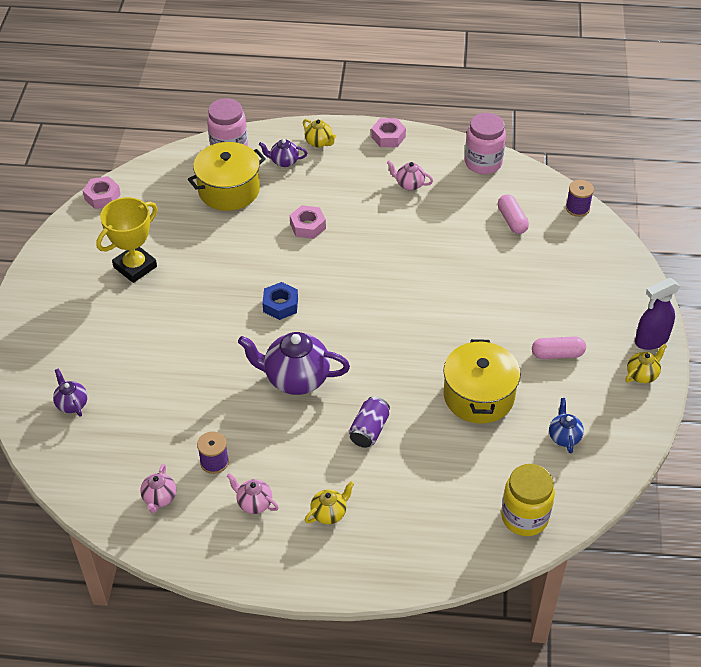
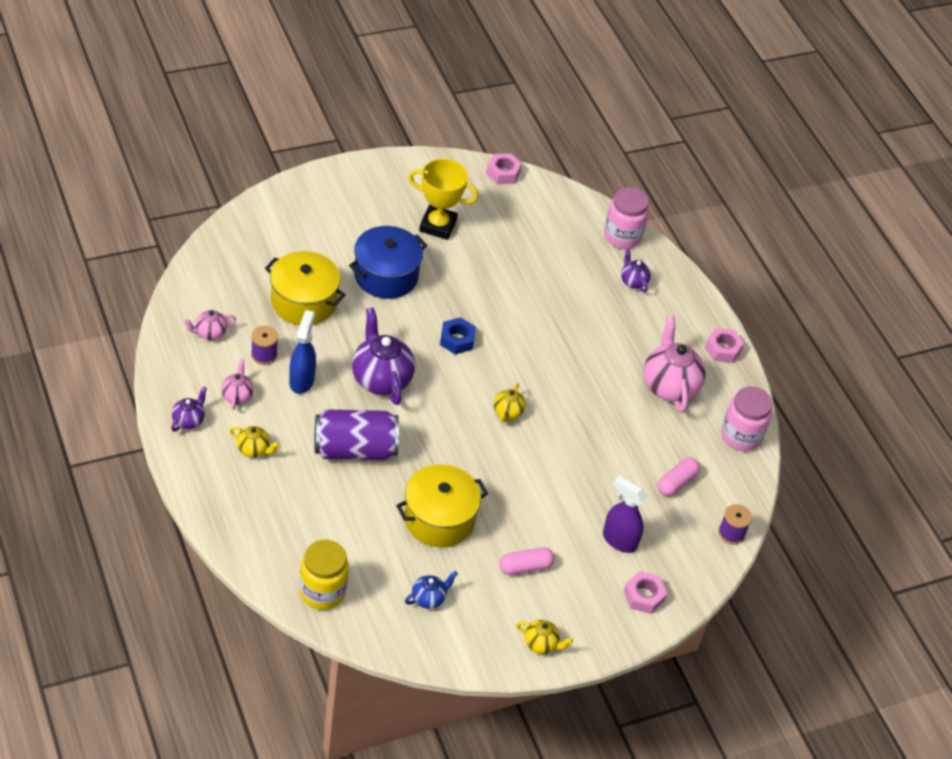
camera: 55 degrees right, 0 degrees up
purple teapot [53,369,88,417] -> purple teapot moved to [171,387,207,431]
yellow pot [188,142,266,211] -> yellow pot moved to [265,251,346,325]
pink nut [290,205,326,239] -> pink nut moved to [624,571,667,614]
yellow teapot [303,119,336,148] -> yellow teapot moved to [494,383,526,422]
purple can [349,396,390,448] -> purple can [314,409,399,460], size x1.78
pink teapot [387,161,433,191] -> pink teapot [644,315,706,413], size x1.97
pink capsule [532,336,586,359] -> pink capsule turned 75 degrees counterclockwise [499,547,555,575]
purple spray bottle [635,278,680,350] -> purple spray bottle moved to [603,475,647,553]
none -> blue spray bottle [289,310,316,394]
none -> blue pot [349,226,427,299]

